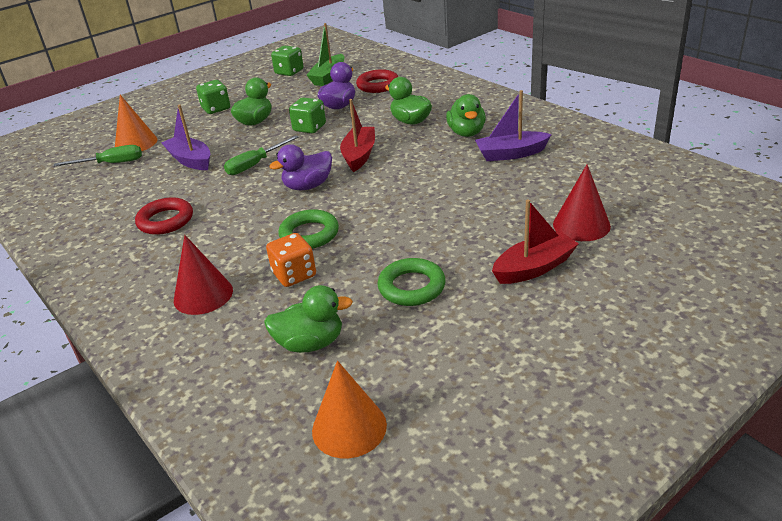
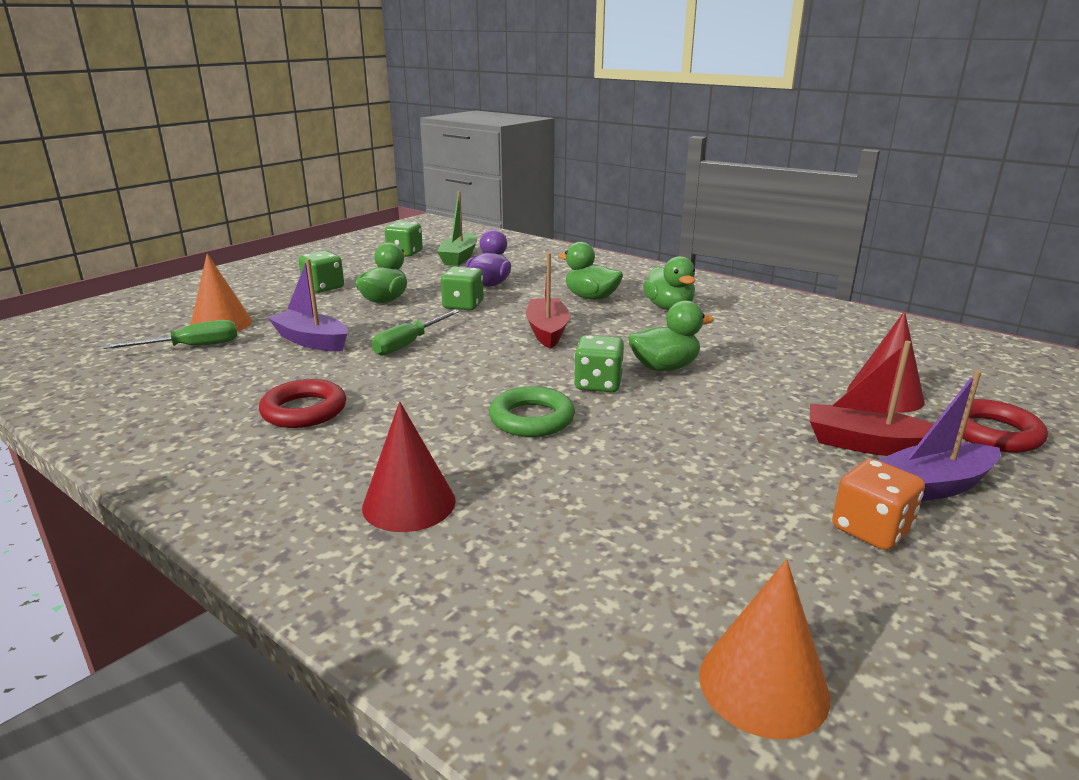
camera: 15 degrees left, 10 degrees down
green duck [264,285,353,353] -> green duck moved to [628,300,714,371]
orange dice [266,233,316,287] -> orange dice moved to [832,458,925,550]
purple duck [269,144,332,190] -> none
red ring [356,69,398,93] -> red ring moved to [962,399,1048,453]
green ring [377,258,446,306] -> none
purple boat [475,90,552,161] -> purple boat moved to [879,370,1001,501]
red boat [492,199,579,284] -> red boat turned 120 degrees counterclockwise [810,341,934,456]
none -> green dice [574,335,624,392]

